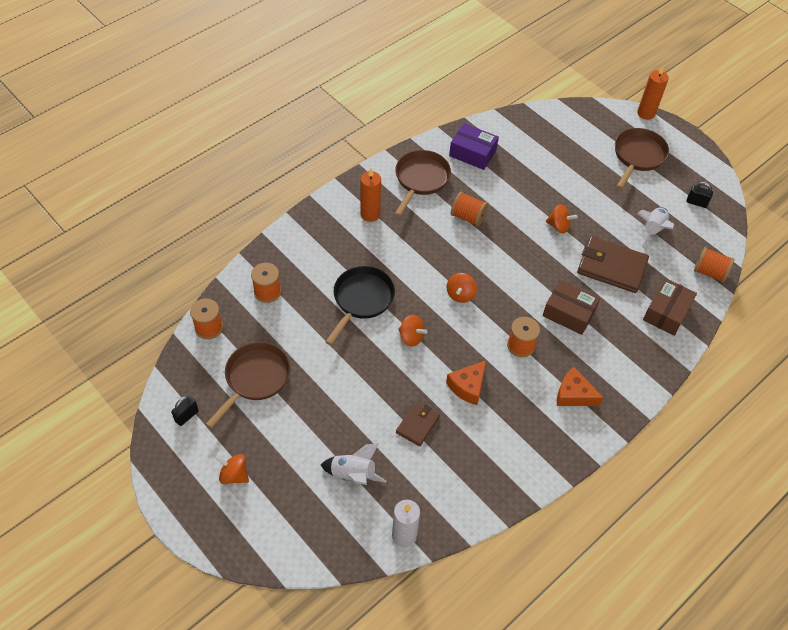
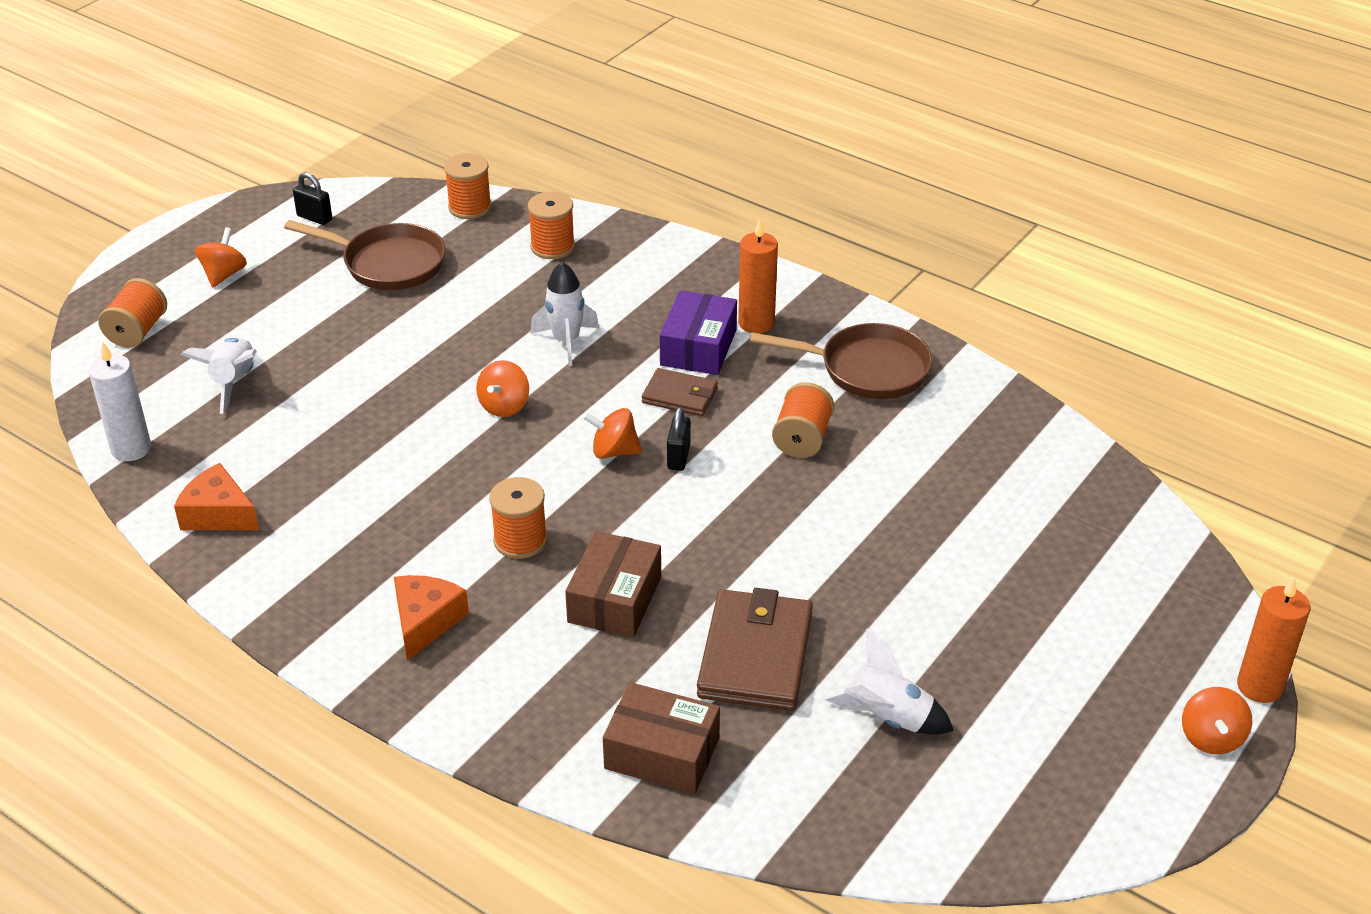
camera: 80 degrees right, 15 degrees down
black pan [325,266,395,345] -> white rocket [530,262,599,366]
brown wallet [396,402,440,447] -> brown wallet moved to [642,368,718,416]
orange cheese [446,360,486,405] -> orange cheese moved to [174,463,259,530]
purple box [449,123,499,170] -> purple box moved to [660,290,737,375]
orange spinning top [546,204,578,233] -> orange spinning top moved to [1182,687,1252,754]
brown pan [615,128,669,189] -> none
black padlock [687,182,713,208] -> black padlock moved to [667,407,691,471]
orange spool [694,247,734,283] -> orange spool moved to [98,278,167,348]

